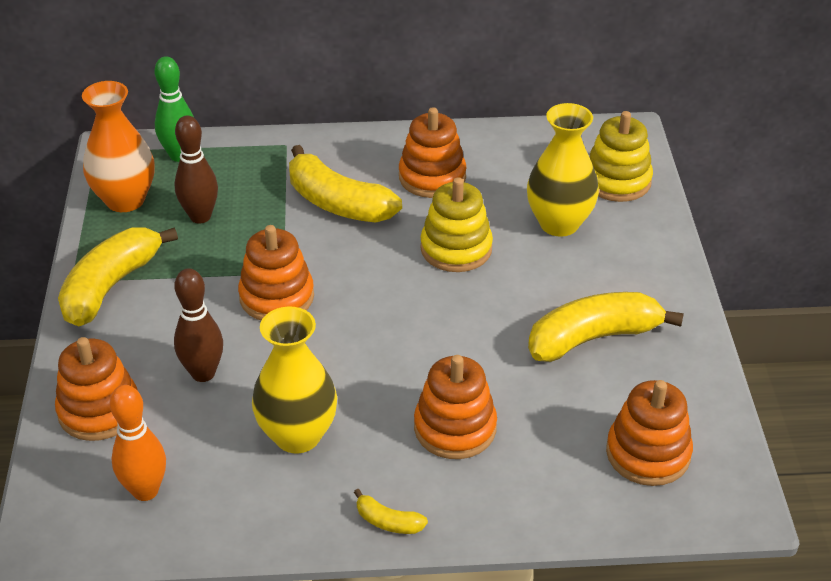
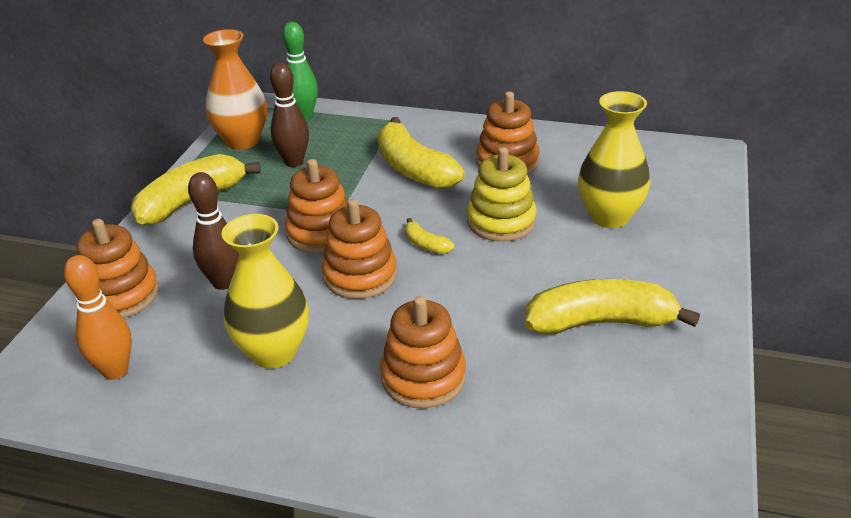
camera: 20 degrees right, 5 degrees down
yellow banana [354,489,428,534] -> yellow banana moved to [405,218,454,254]
yellow stacking toy [589,111,653,202] -> none
orange stacking toy [606,380,693,486] -> orange stacking toy moved to [322,199,397,299]

